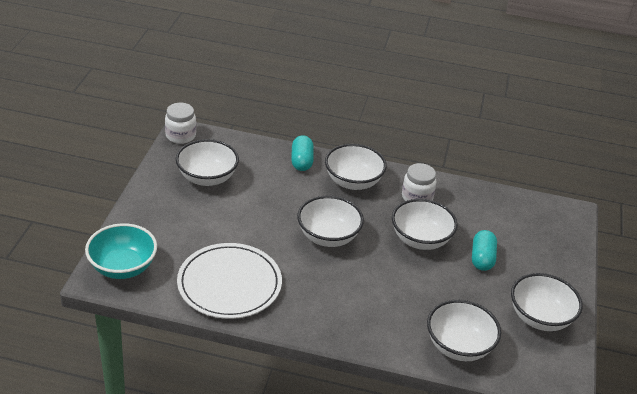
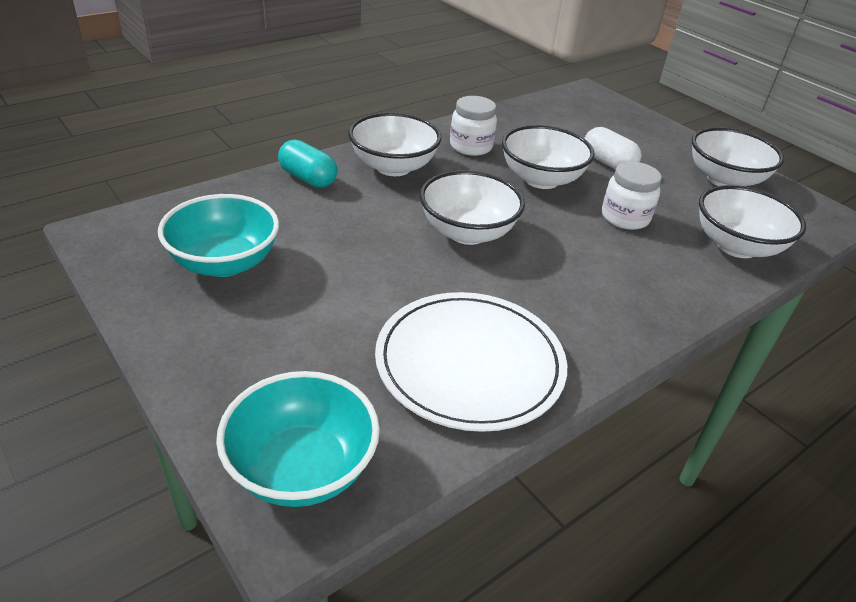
camera: 50 degrees left, 0 degrees up
white jar [165,103,196,144] -> white jar moved to [602,162,662,230]
white bowl [176,139,239,186] -> turquoise bowl [158,194,279,277]
turquoise capsule [472,230,497,271] -> white capsule [584,127,641,170]

